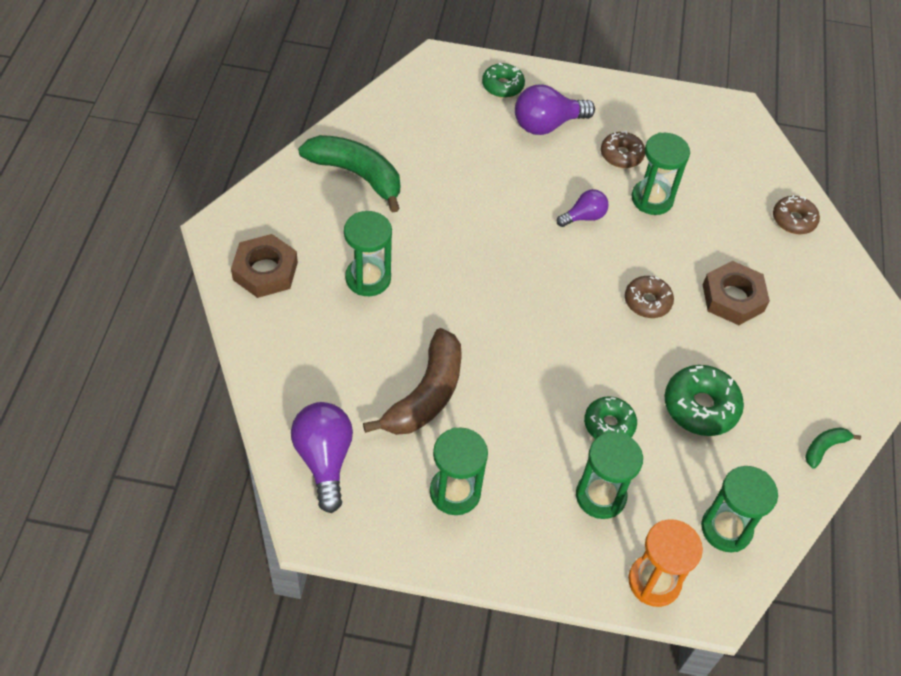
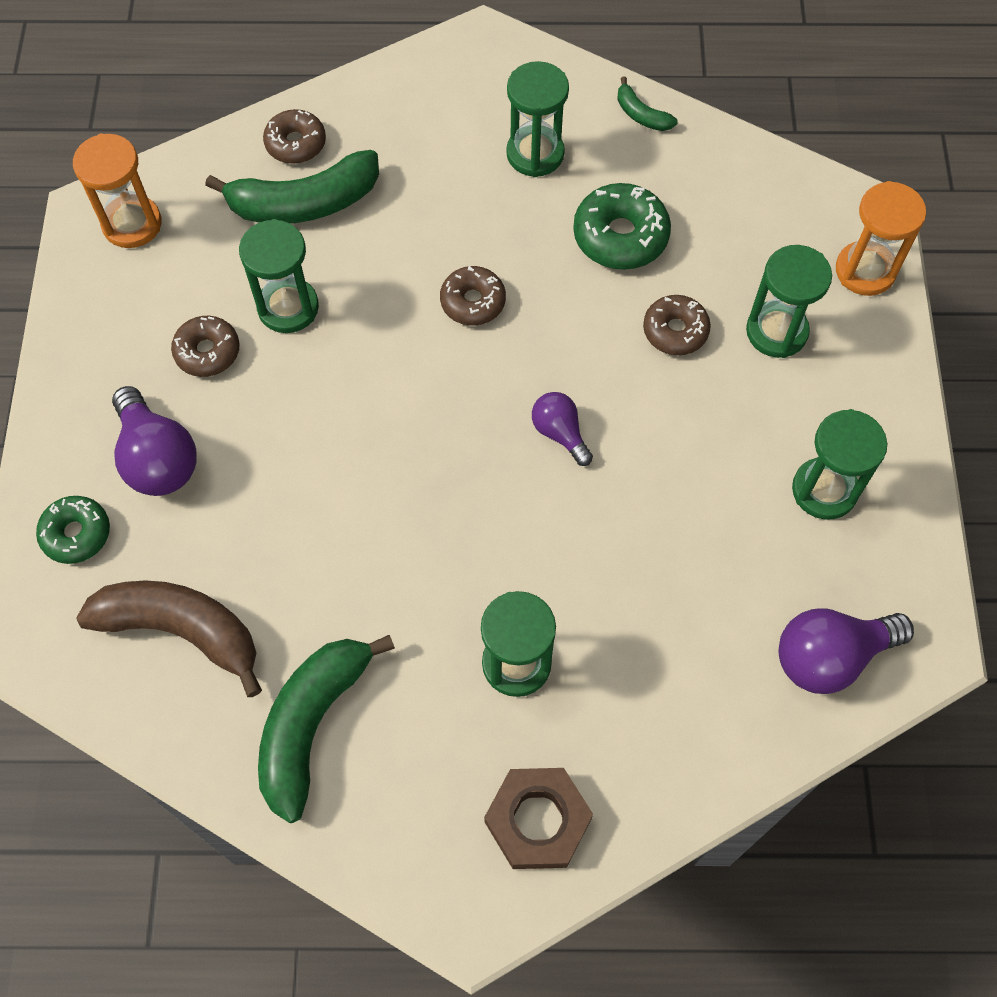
camera: 95 degrees left, 10 degrees up
brown banana [363,328,462,435] -> brown banana moved to [76,580,262,697]
purple light bulb [557,189,609,227] -> purple light bulb moved to [532,392,593,466]
green donut [584,396,637,439] -> brown donut [643,295,711,355]
green hourglass [701,466,778,552] -> green hourglass moved to [506,61,569,177]
brown nut [703,261,770,325] -> none
none -> orange hourglass [73,134,162,248]
none -> green banana [205,150,379,223]

